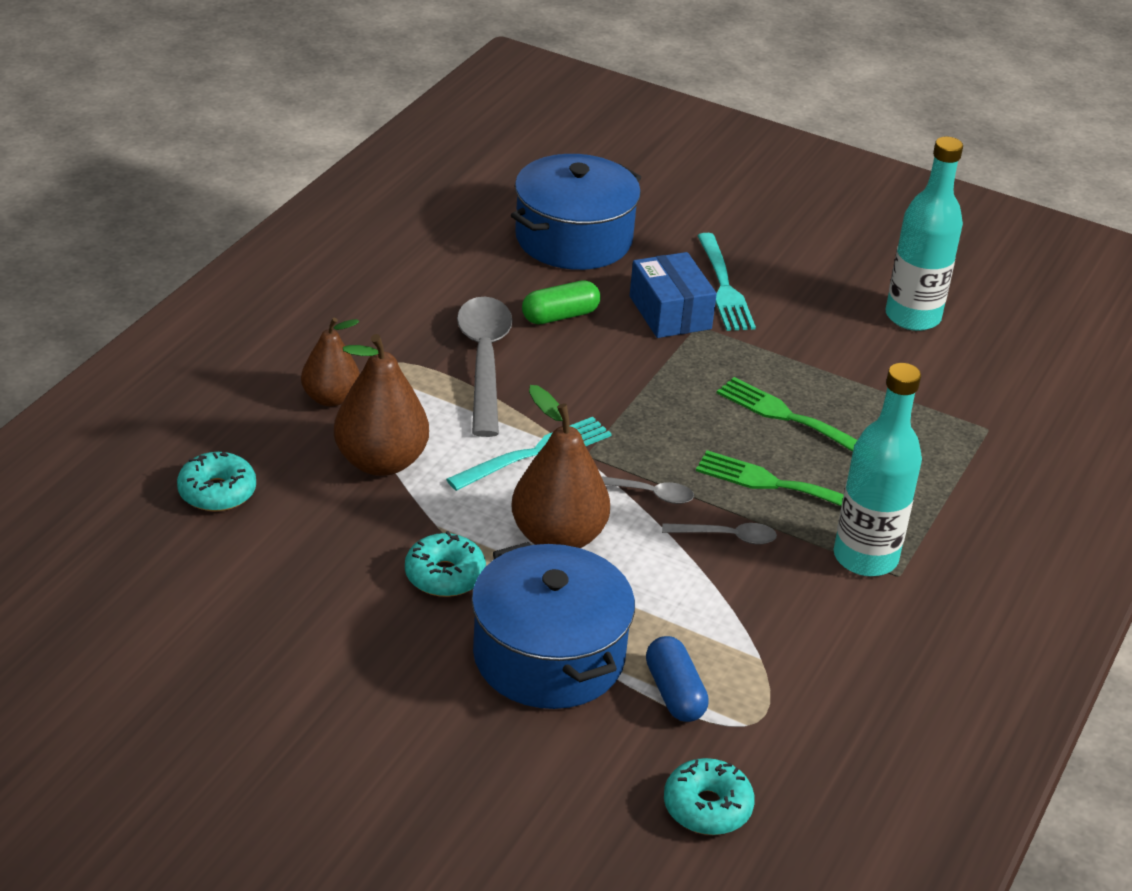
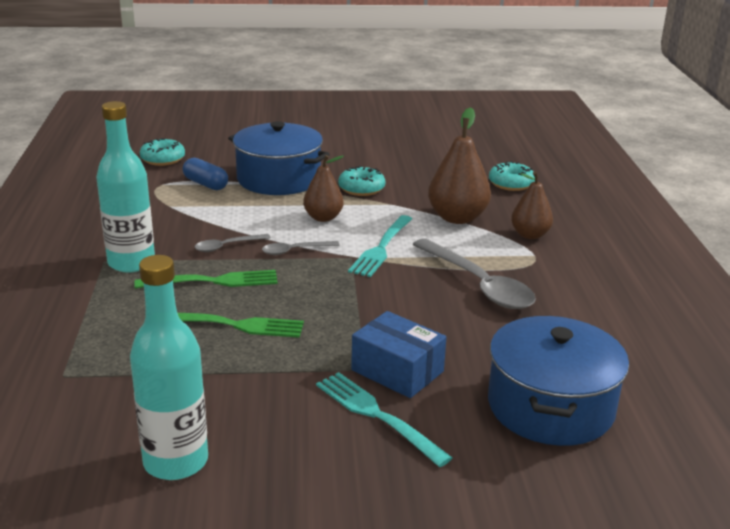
camera: 150 degrees right, 10 degrees down
brown pear [512,385,610,548] -> brown pear [303,155,344,222], size x0.64
green capsule [522,280,600,324] -> none

